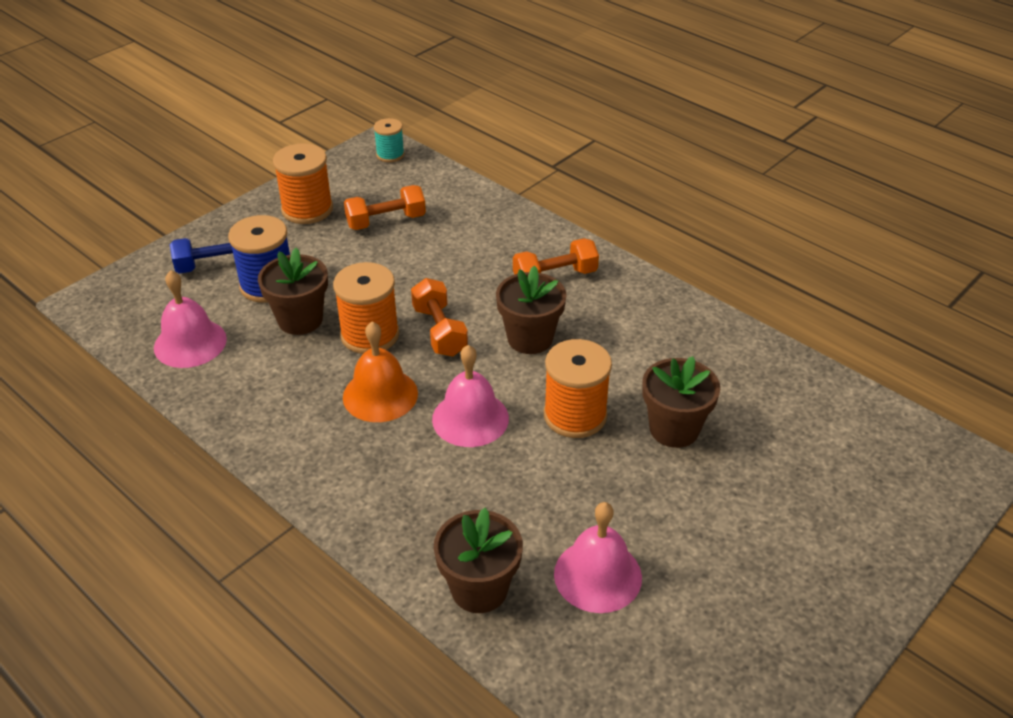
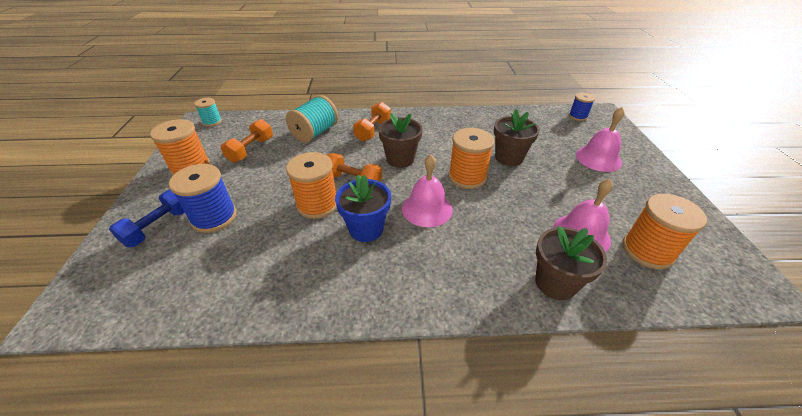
camera: 45 degrees left, 0 degrees up
pink bell [154,270,227,368] -> pink bell moved to [576,107,625,172]
brown flower pot [258,248,328,335] -> none
orange bell [343,321,418,422] -> blue flower pot [335,175,391,242]
none -> turquoise spool [286,95,338,143]
none -> blue spool [569,93,595,121]
none -> orange spool [622,194,707,269]

